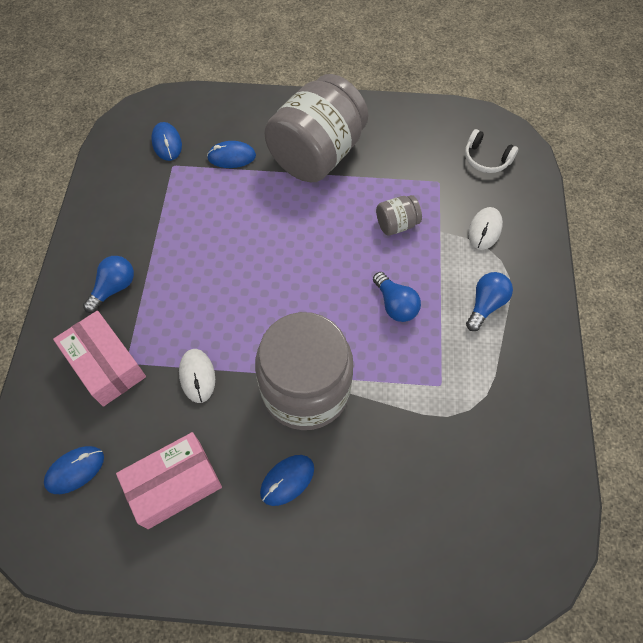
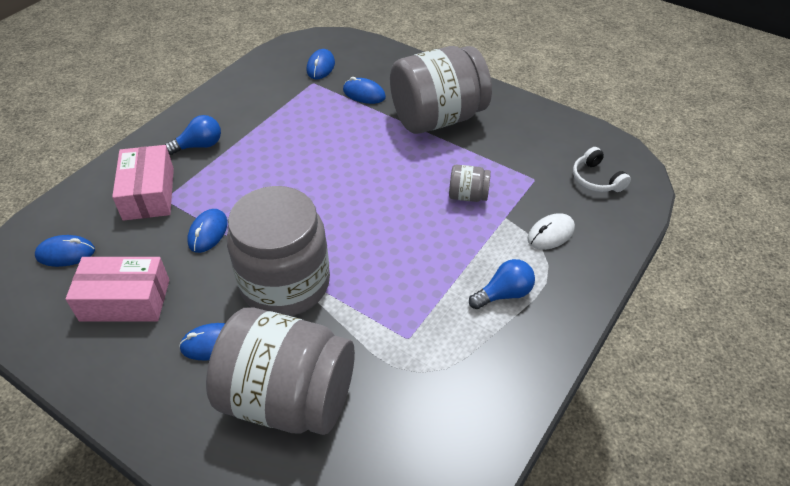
camera: 30 degrees right, 15 degrees down
white mouse [179,349,215,403] -> blue mouse [187,209,227,253]
blue light bulb [373,272,421,322] -> none
none -> grey jar [206,307,355,435]

